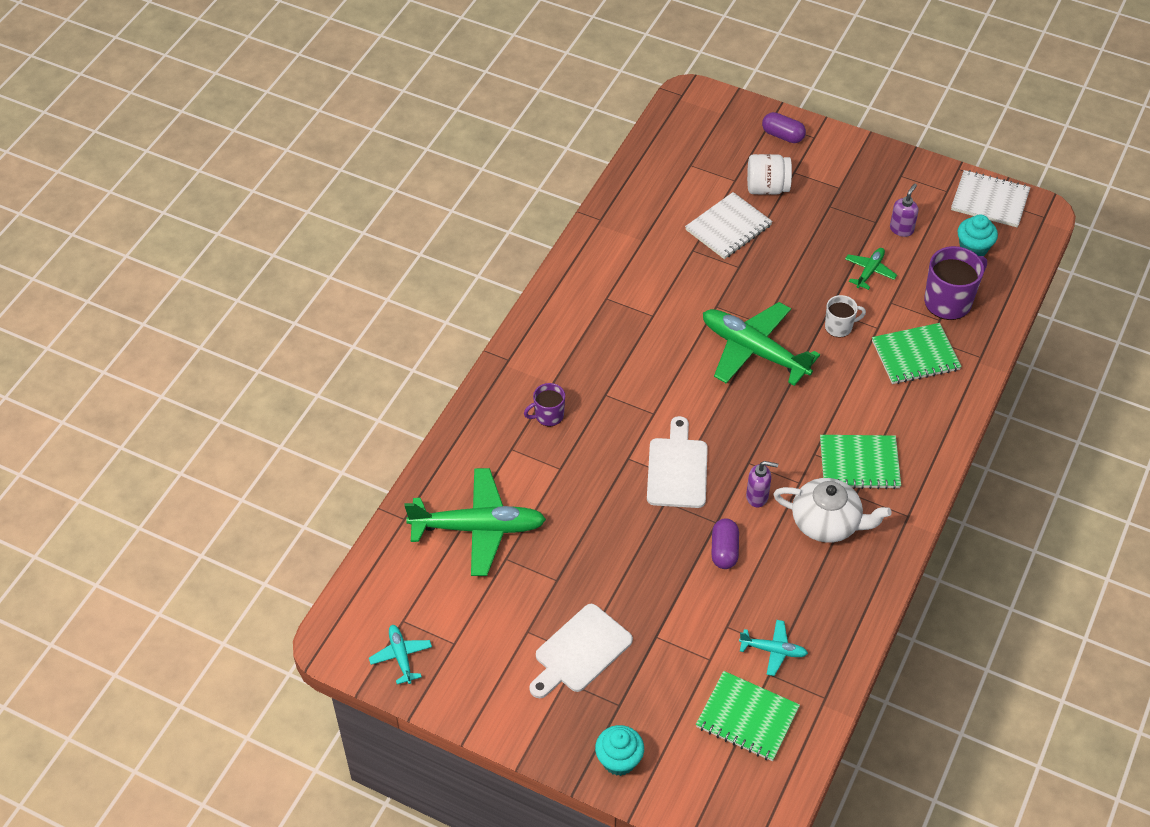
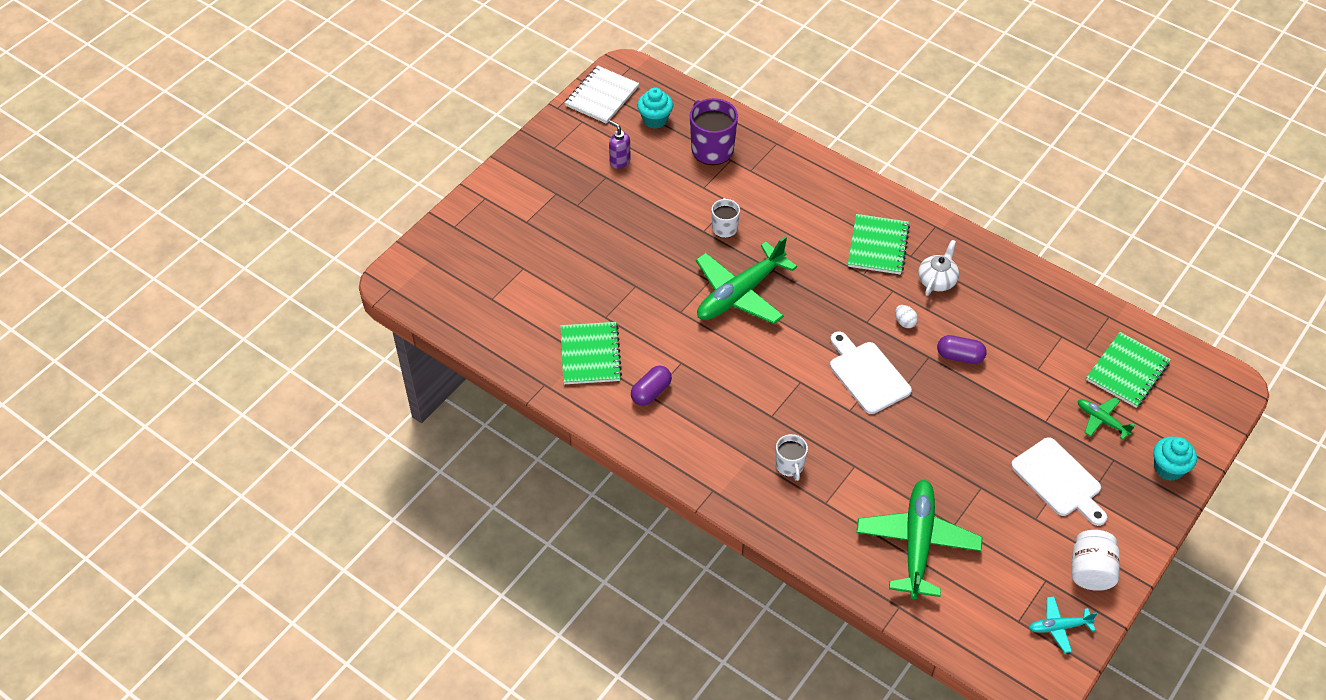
camera: 80 degrees left, 0 degrees up
purple mug [524,383,565,426] -> white mug [776,434,808,481]
white cutting board [647,416,708,508] -> white cutting board turned 45 degrees clockwise [830,331,912,414]
white notebook [685,192,773,259] -> none
turquoise plane [739,620,808,676] -> none
purple soap dispenser [746,461,778,507] -> white egg [895,305,918,328]
white jar [747,154,792,195] -> white jar moved to [1072,530,1120,591]
purple capsule [762,112,806,143] -> purple capsule moved to [631,366,672,406]
white teapot [773,478,891,543] -> white teapot [918,240,959,296], size x0.67
green plane [845,248,897,290] -> green plane moved to [1078,397,1135,440]
green notebook [872,323,962,384] -> green notebook moved to [560,322,622,384]

